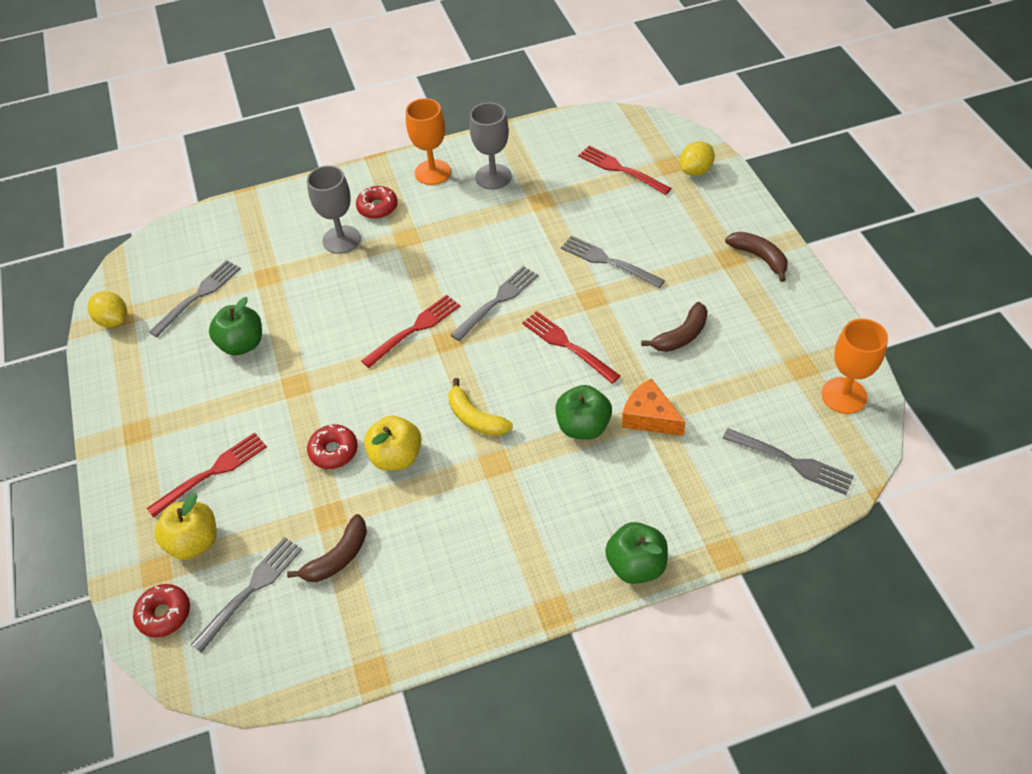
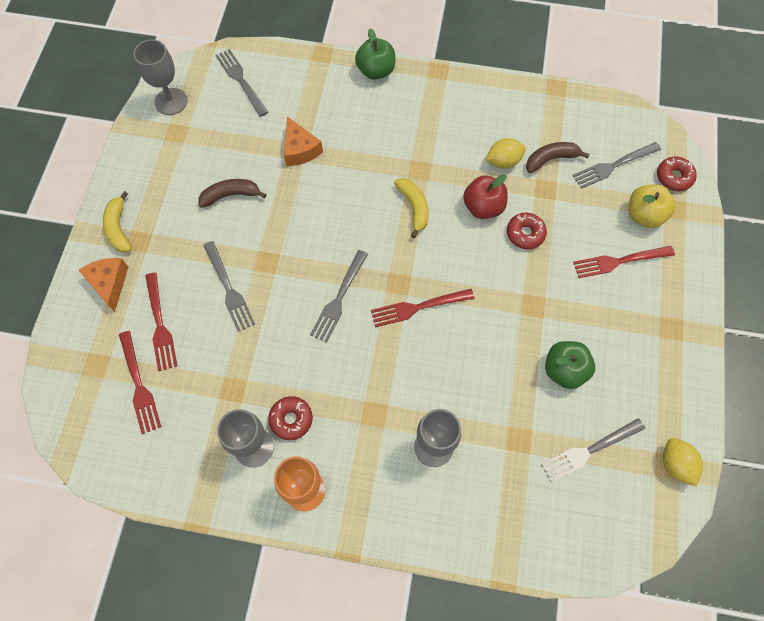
camera: 155 degrees left, 15 degrees up
red donut [356,186,398,219] -> red donut moved to [268,396,313,440]
yellow apple [364,415,422,471] -> red apple [463,174,508,219]
grey fork [451,266,539,341] -> grey fork turned 45 degrees counterclockwise [310,250,368,343]
red fork [522,311,620,384] -> red fork moved to [145,272,177,371]
green apple [555,385,612,440] -> none
yellow lemon [680,141,715,176] -> yellow lemon moved to [485,138,526,169]
brown banana [725,232,788,282] -> yellow banana [103,191,132,253]
orange goblet [821,319,888,414] -> grey goblet [133,39,187,115]
none -> orange cheese [79,258,128,312]

